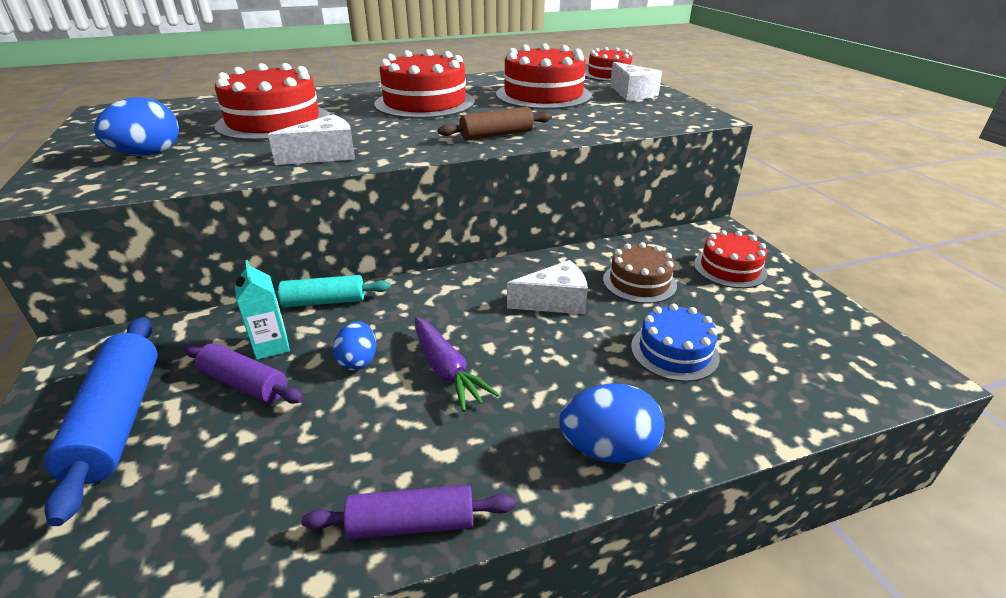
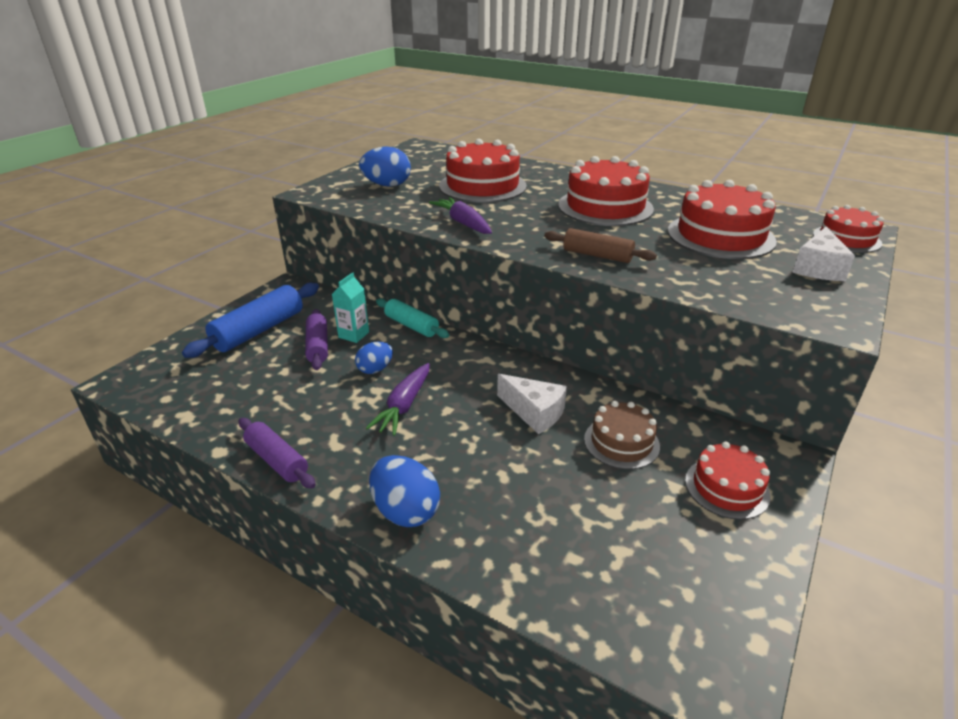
camera: 50 degrees right, 0 degrees up
white cheese [268,114,355,165] -> purple carrot [429,197,492,234]
blue cake [631,303,720,382] -> none

